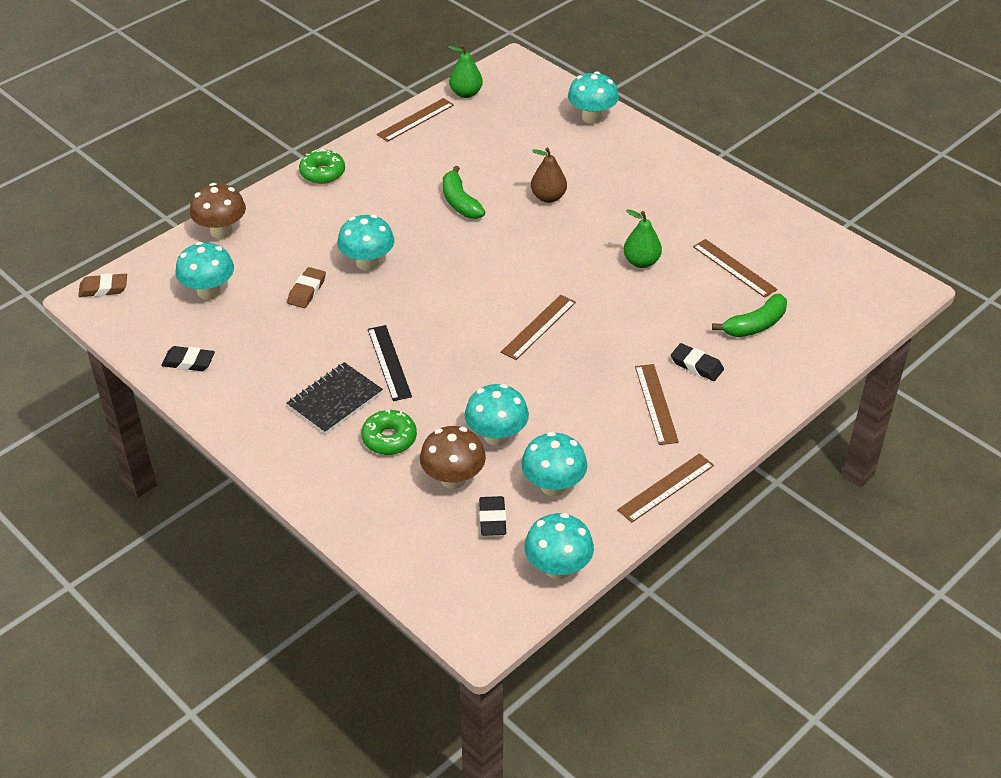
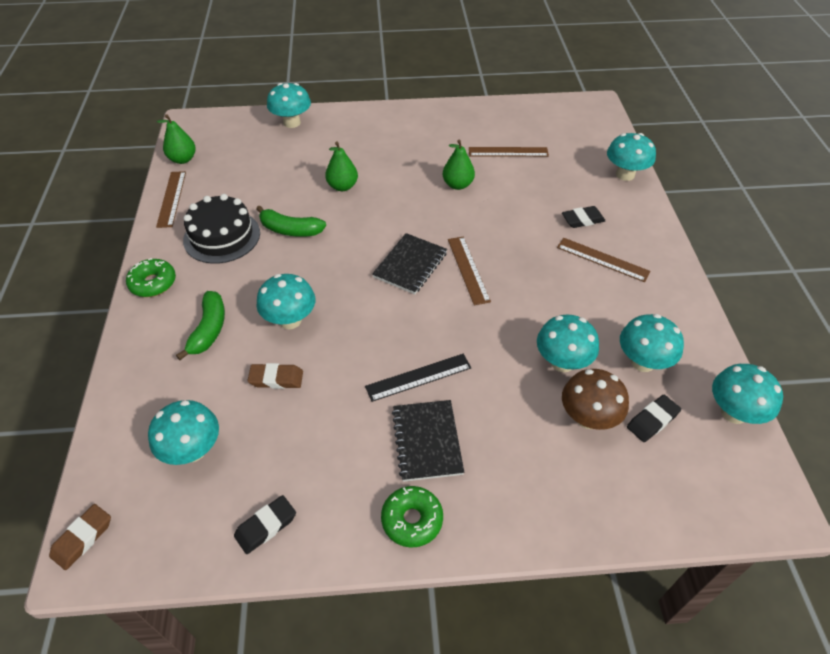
camera: 50 degrees left, 5 degrees up
brown mushroom [190,183,246,239] -> none
brown eraser [287,267,326,308] -> brown eraser turned 60 degrees counterclockwise [247,363,303,389]
green donut [361,410,417,455] -> green donut moved to [381,486,443,547]
black ruler [368,325,412,401] -> black ruler turned 45 degrees counterclockwise [365,354,471,402]
black eraser [479,496,506,536] -> black eraser turned 75 degrees counterclockwise [627,395,681,442]
brown pear [531,147,567,203] -> green pear [325,141,358,191]
brown ruler [617,453,714,523] -> none
green banana [712,294,787,337] -> green banana moved to [176,291,225,360]
none -> black cake [183,194,260,264]
none -> black notebook [372,233,447,294]
none -> turquoise mushroom [607,133,656,181]

